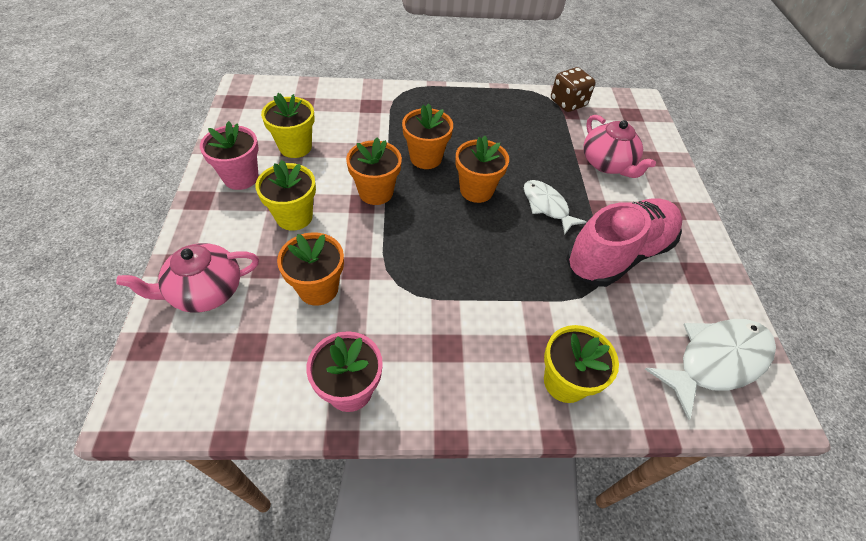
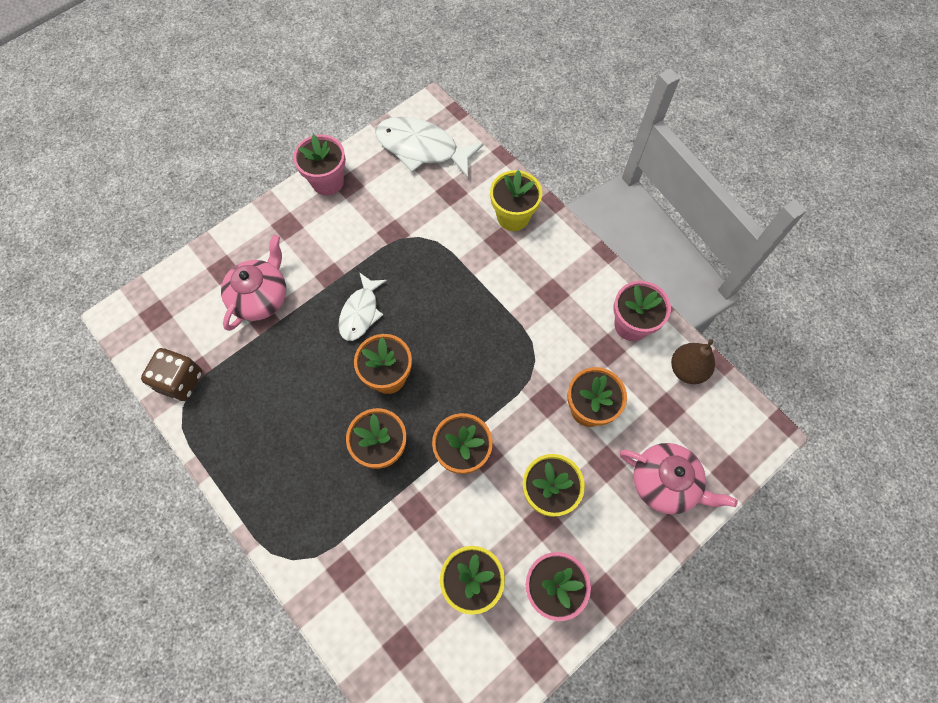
camera: 125 degrees left, 15 degrees up
pink shoe [566,198,683,287] -> none
none -> pink flower pot [293,134,346,195]
none -> brown pear [671,339,715,384]

